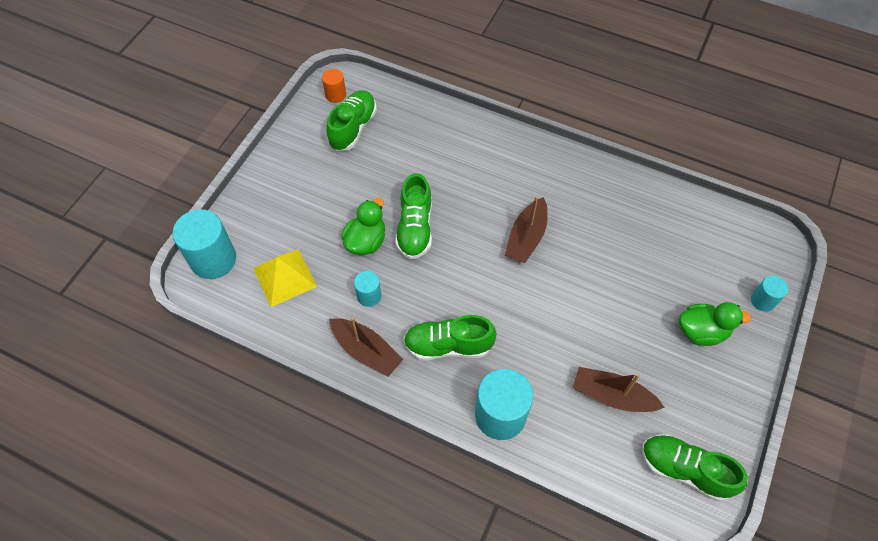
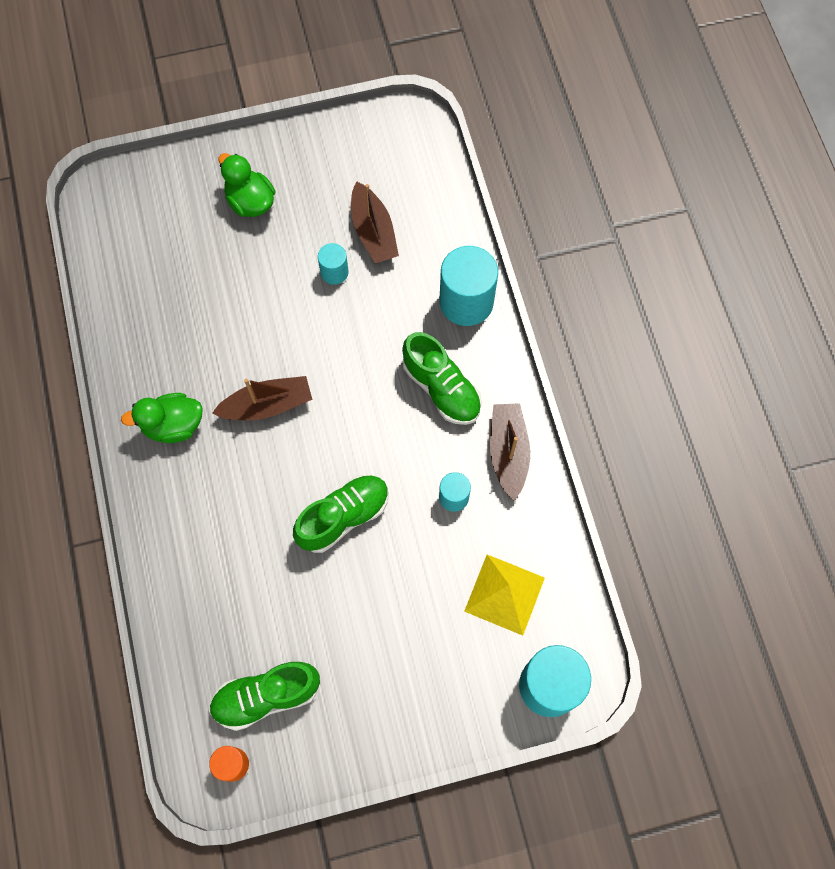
camera: 130 degrees left, 10 degrees up
green duck [341,198,385,255] -> green duck moved to [121,393,203,443]
green shoe [642,434,748,502] -> none
turquoise cylinder [751,276,788,311] -> turquoise cylinder moved to [318,243,348,285]

